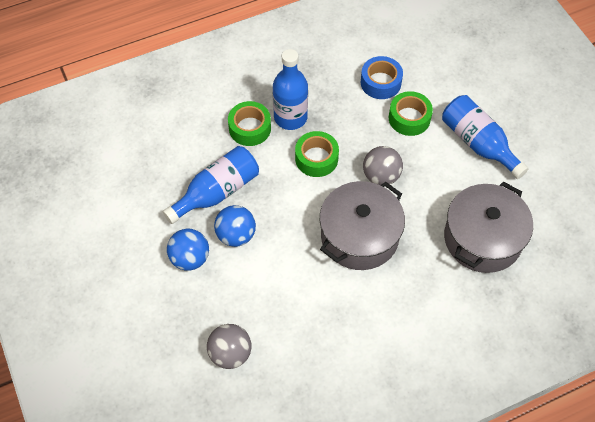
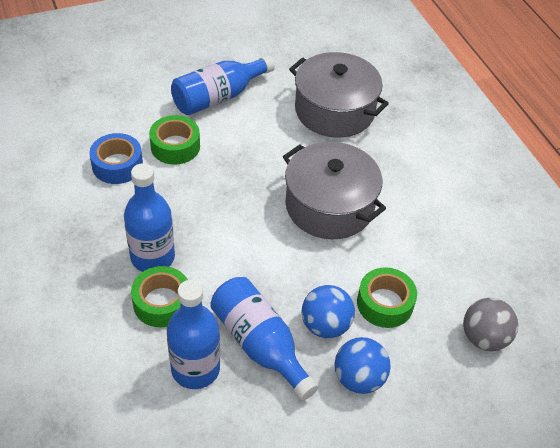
camera: 90 degrees left, 10 degrees down
green tape [295,131,339,177] -> green tape moved to [357,267,417,328]
grey ball [363,146,403,185] -> none
none -> blue bottle [167,280,220,389]

